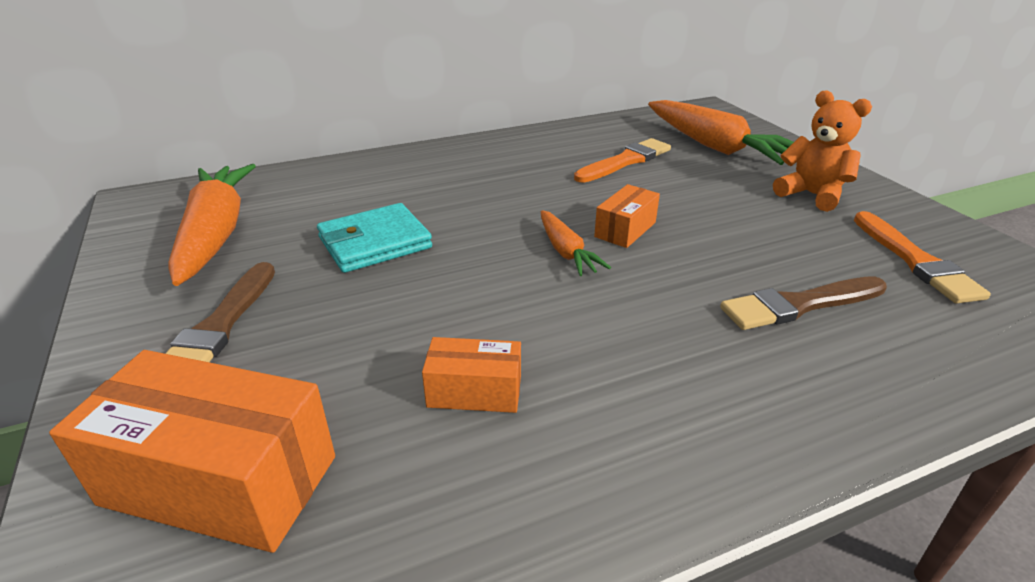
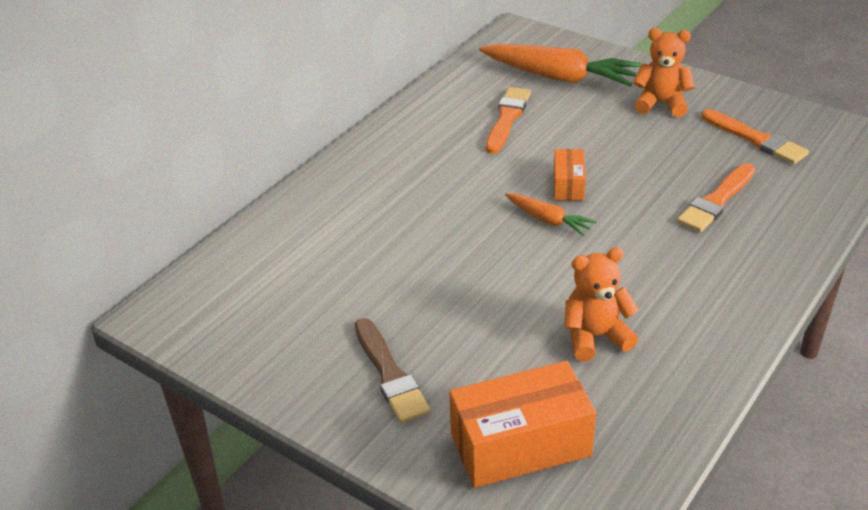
camera: 30 degrees left, 5 degrees up
orange carrot [168,164,256,286] -> none
turquoise wallet [317,203,432,273] -> none
orange box [422,337,521,413] -> orange teddy bear [564,247,639,361]
brown brush [720,276,887,330] -> orange brush [677,163,755,232]

